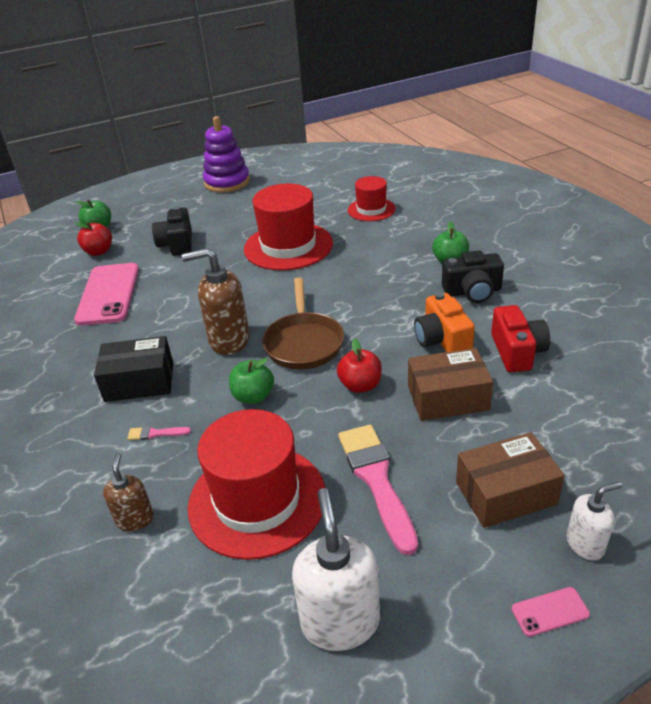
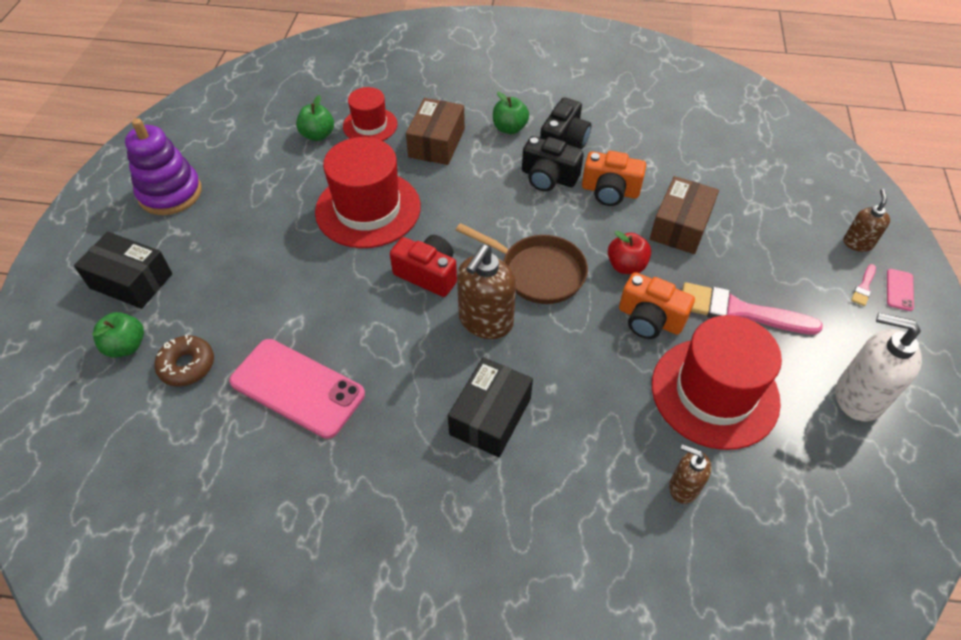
camera: 60 degrees left, 15 degrees up
red apple [75,222,112,256] -> brown donut [154,334,214,386]
pink brush [127,426,191,440] -> pink brush moved to [851,264,876,306]
black camera [152,206,192,256] -> black camera moved to [522,136,584,191]
green apple [229,358,274,404] -> green apple moved to [296,95,334,141]
brown box [456,432,565,528] -> brown box moved to [406,98,465,165]
red camera [491,305,550,372] -> red camera moved to [390,235,457,297]
white soap dispenser [567,482,622,560] -> brown soap dispenser [844,189,890,252]
none -> black box [74,232,172,309]
none -> orange camera [619,272,695,339]

